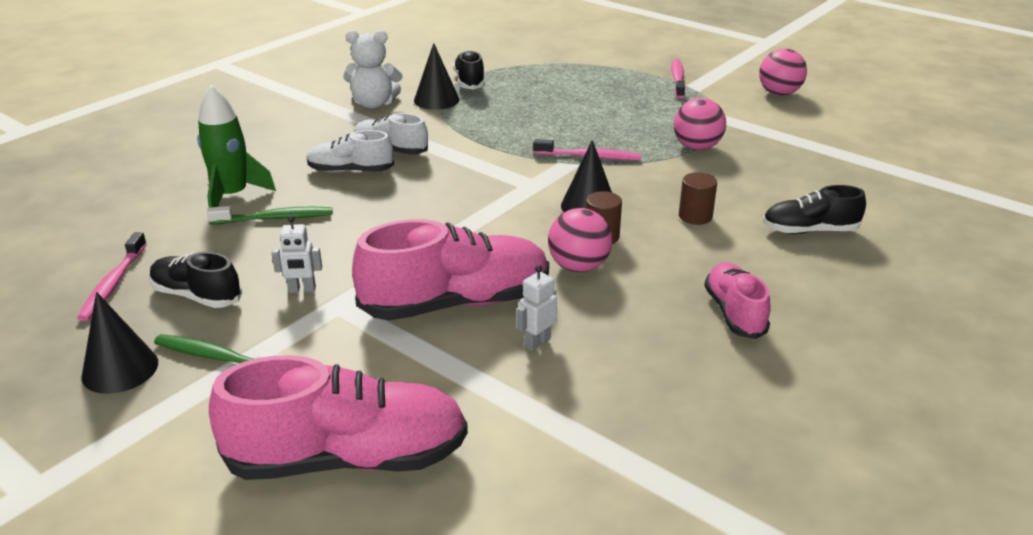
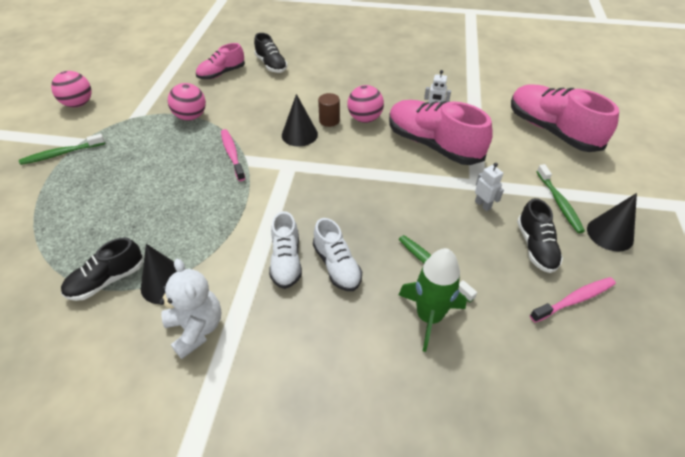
camera: 120 degrees left, 15 degrees up
pink toothbrush [671,59,685,98] -> green toothbrush [19,134,105,165]
brown cylinder [679,172,717,225] -> none
pink shoe [704,262,770,339] -> pink shoe moved to [196,43,245,79]

